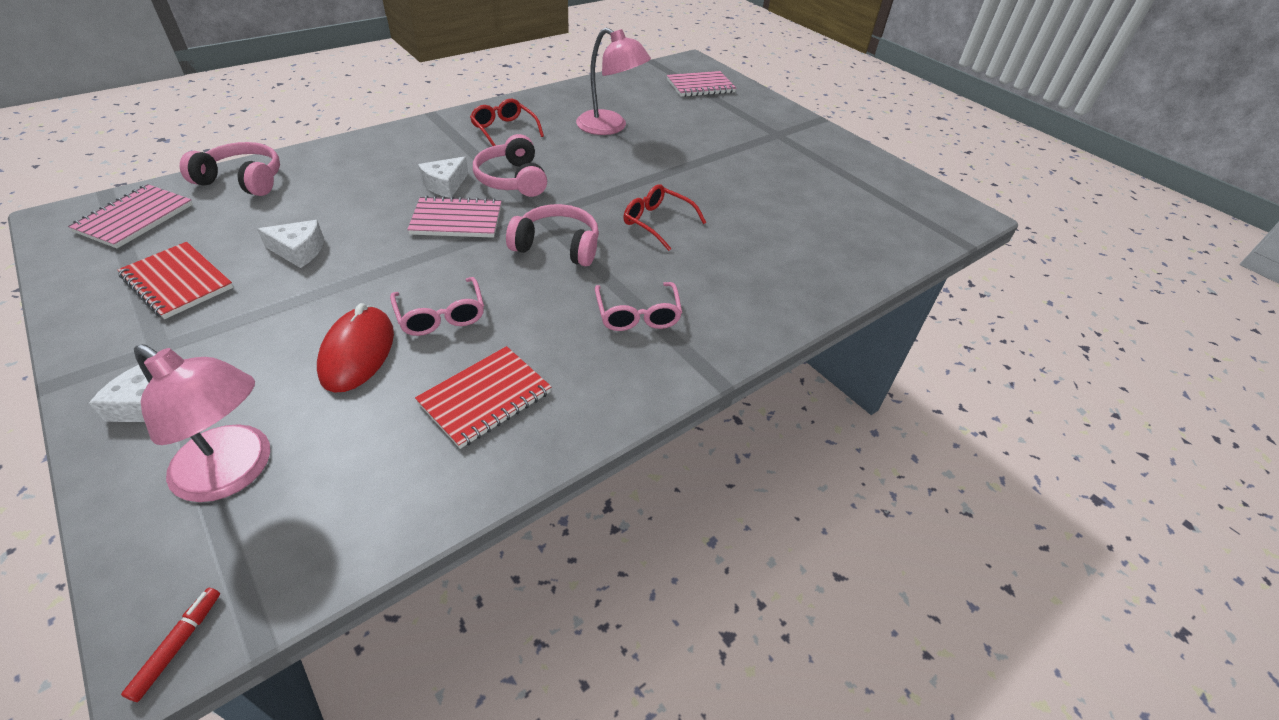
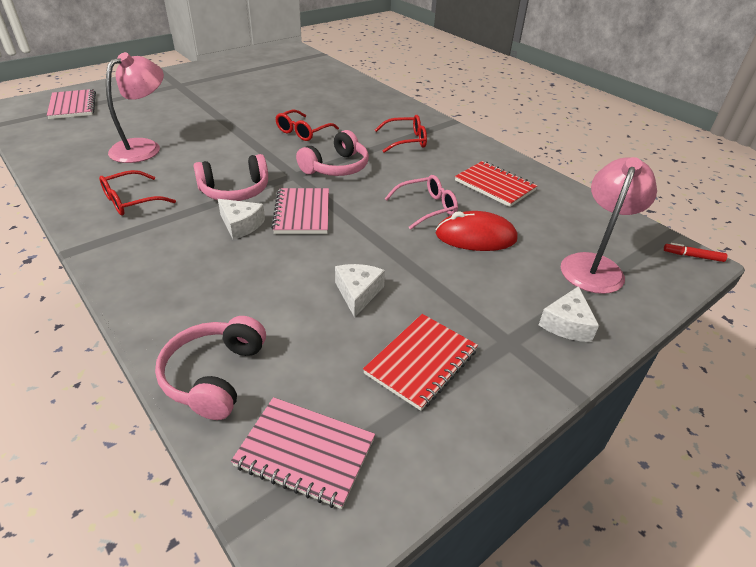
camera: 90 degrees left, 5 degrees down
pink headphones [506,204,599,266] -> pink headphones turned 150 degrees counterclockwise [296,130,369,176]
pink glasses [595,282,682,331] -> red glasses [375,115,427,153]

